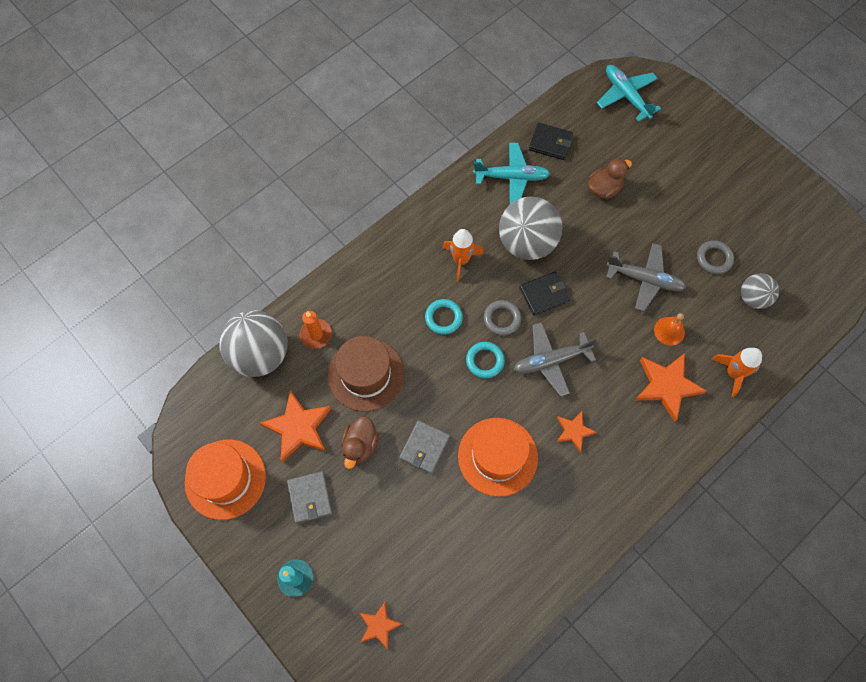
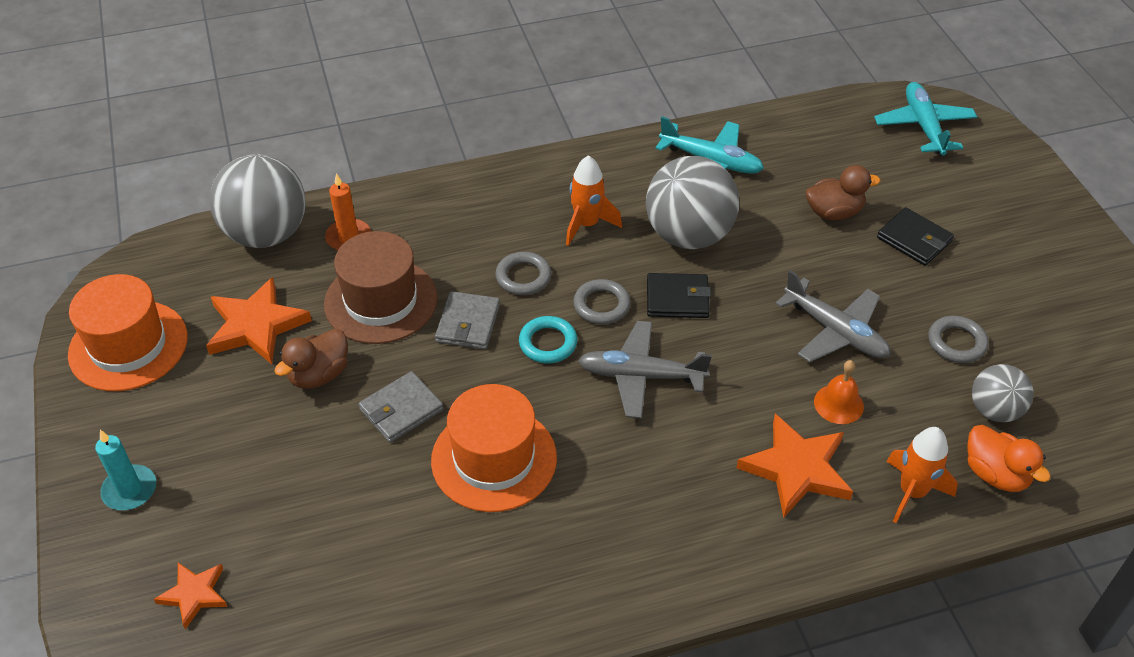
camera: 25 degrees right, 20 degrees down
grey wallet [287,471,332,524] -> grey wallet moved to [435,291,500,349]
turquoise ring [425,299,463,335] -> grey ring [495,252,551,295]
black wallet [529,123,573,160] -> black wallet moved to [877,207,954,266]
orange star [557,412,597,452] -> none
none -> orange duck [967,425,1051,492]

